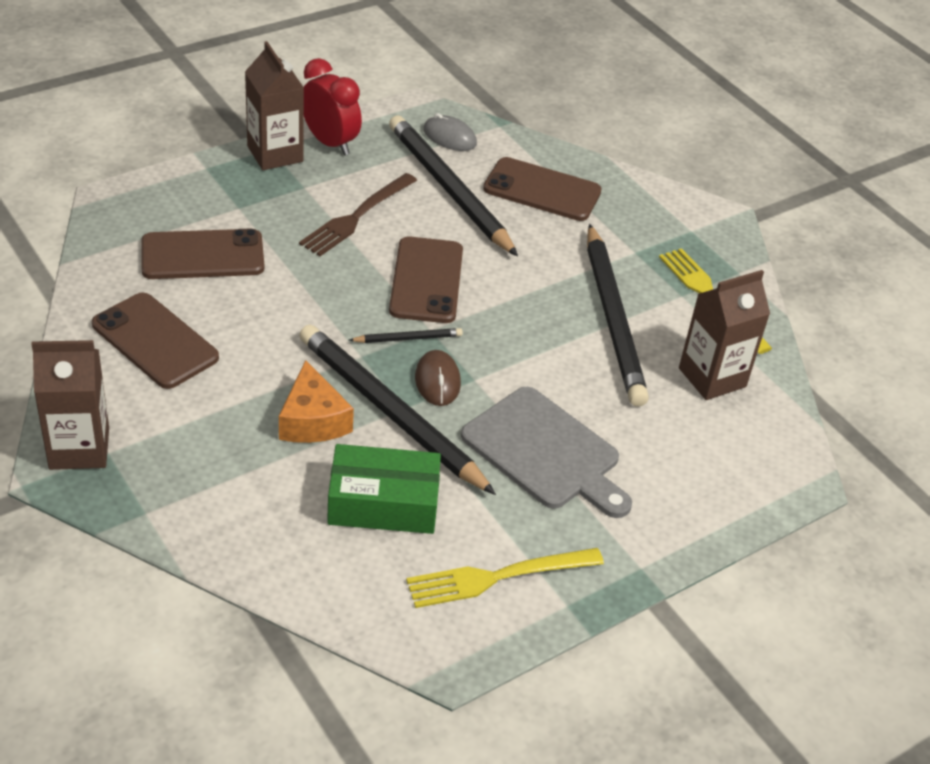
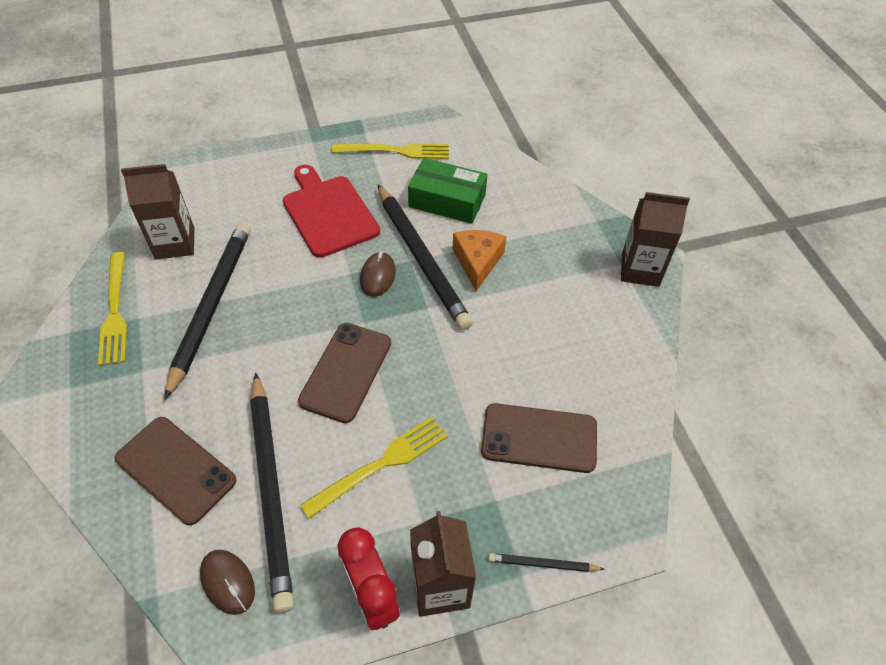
camera: 160 degrees left, 10 degrees up
brown phone [92,293,219,389] -> none
brown fork [299,173,417,256] -> yellow fork [300,417,447,519]
black pencil [349,328,463,343] -> black pencil moved to [488,553,605,572]
grey mouse [423,113,477,151] -> brown mouse [200,550,255,615]
grey cutting board [461,387,632,518] -> red cutting board [283,165,380,258]

